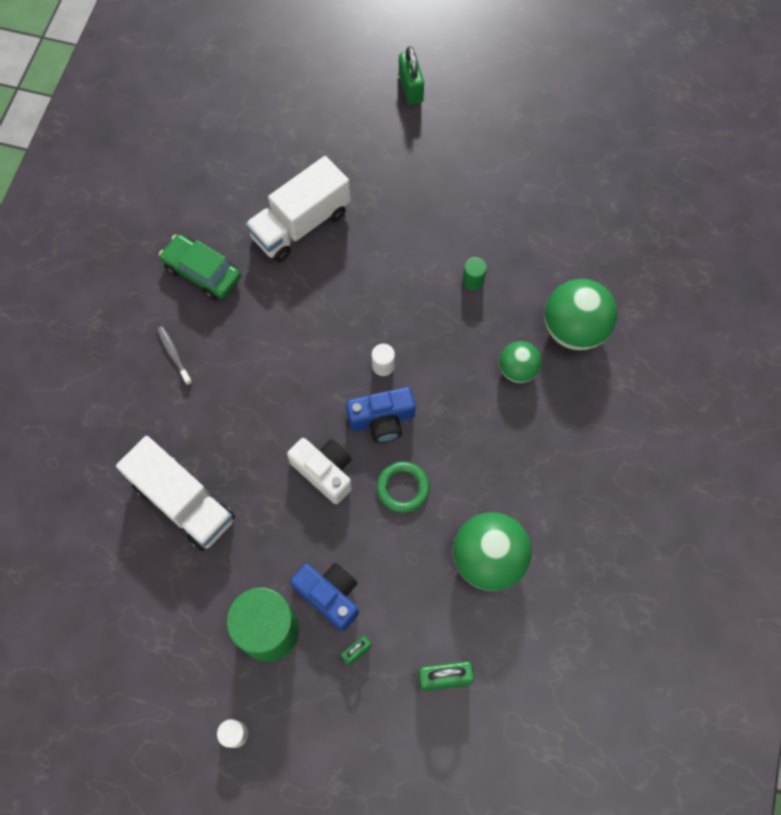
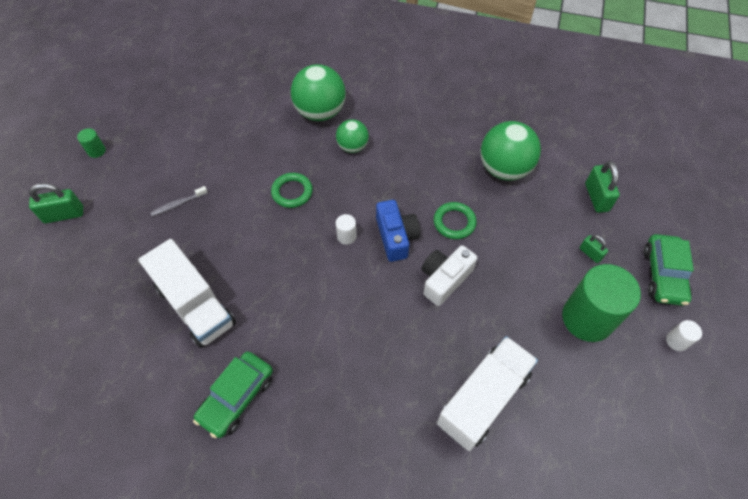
camera: 90 degrees left, 10 degrees down
grey toothbrush [157,326,192,385] -> grey toothbrush moved to [150,186,208,217]
blue camera [290,563,359,631] -> none
green cylinder [462,257,487,290] -> green cylinder moved to [77,128,106,158]
none -> green ring [271,173,313,208]
none -> green car [644,234,694,306]

